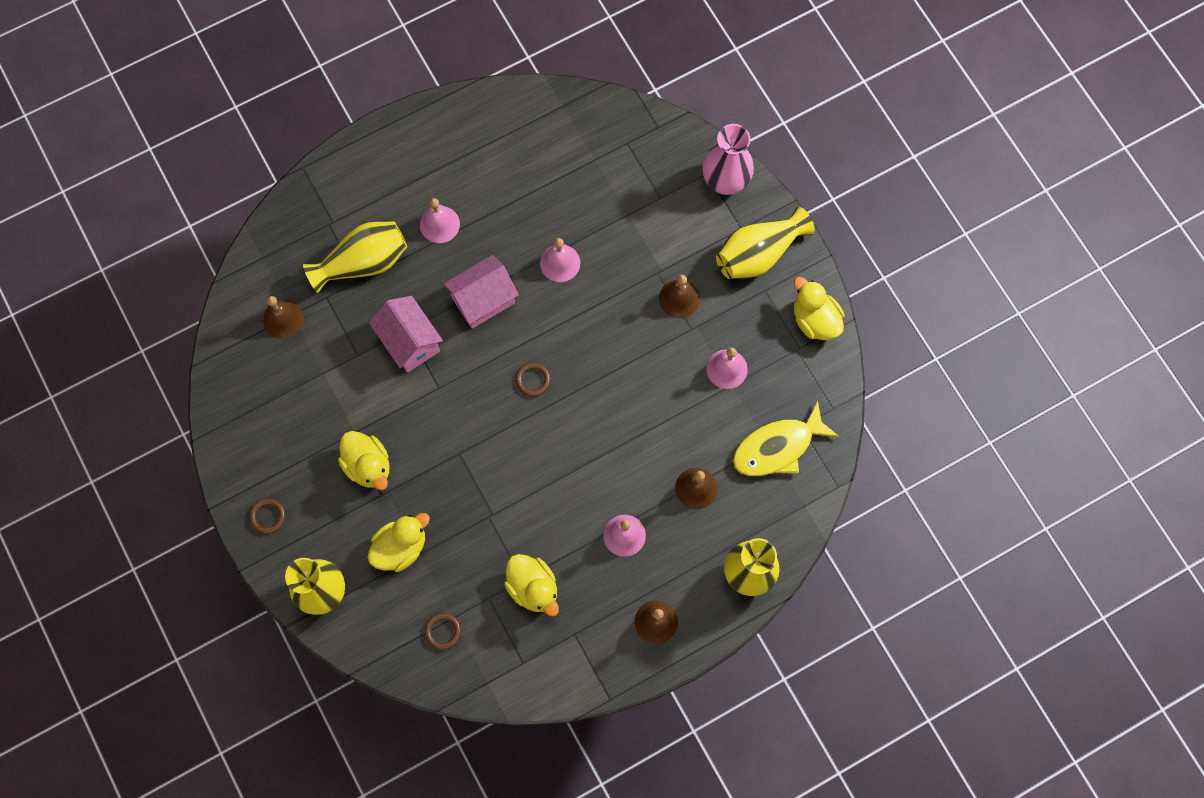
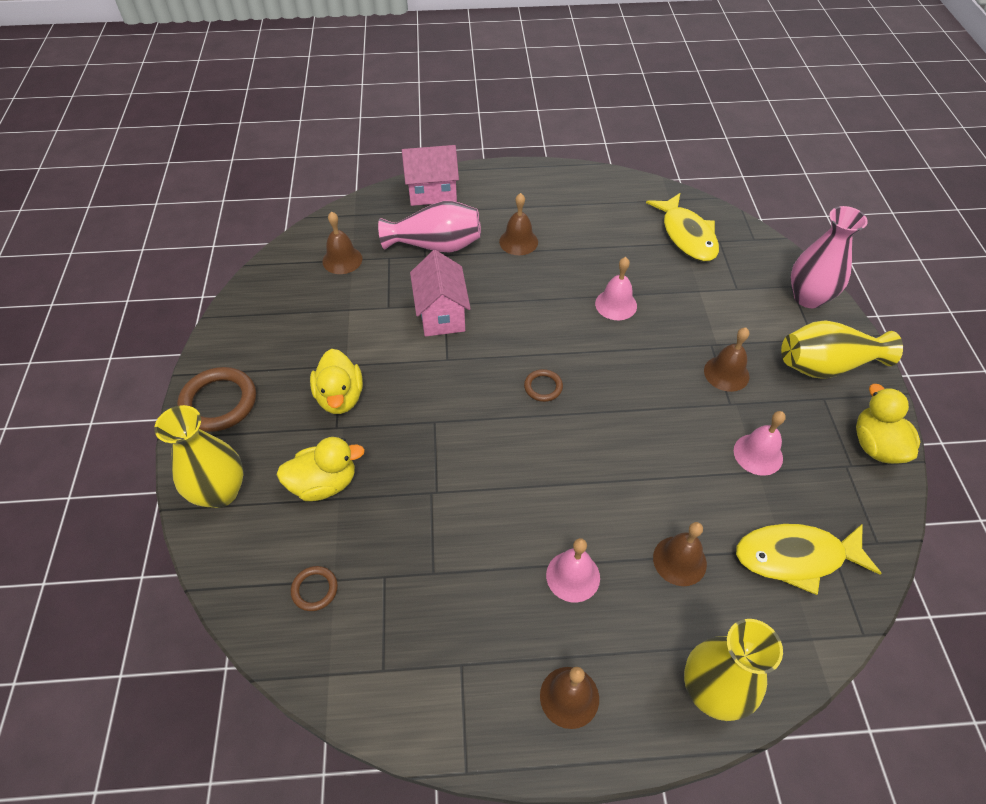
camera: 25 degrees right, 20 degrees down
brown ring [249,498,286,534] -> brown ring [177,367,256,432], size x1.94
yellow vase [303,221,407,293] -> pink vase [378,201,481,253]
pink bell [420,198,460,243] -> brown bell [499,193,538,255]
pink house [443,255,519,329] -> pink house moved to [402,145,459,206]
yellow duck [504,554,559,616] -> none
none -> yellow fish [646,193,719,261]

